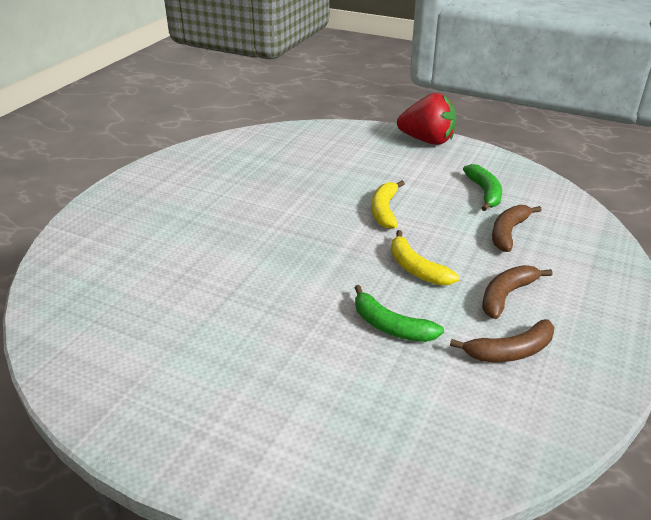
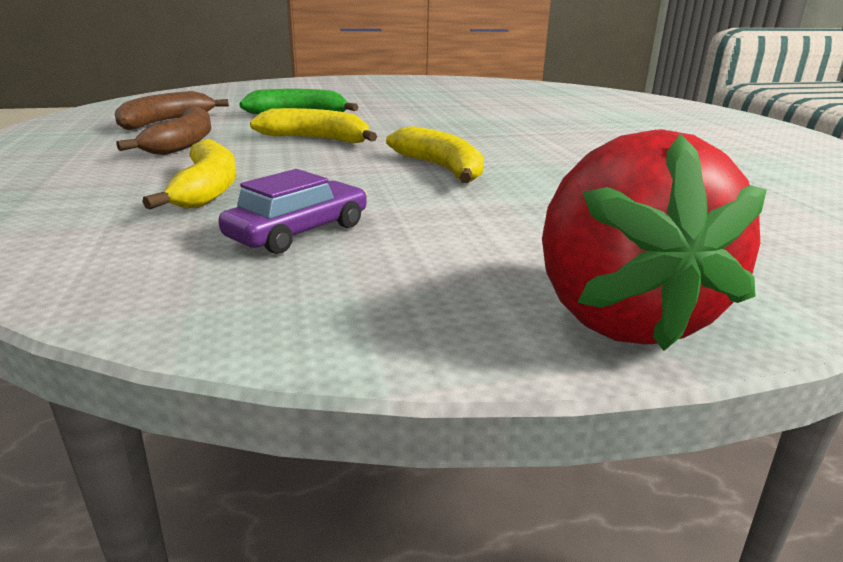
camera: 140 degrees right, 10 degrees down
red strawberry [397,93,456,145] -> red strawberry turned 75 degrees counterclockwise [542,129,767,351]
green banana [463,164,502,211] -> purple car [218,169,367,254]
brown banana [492,205,541,252] -> yellow banana [142,139,236,209]

